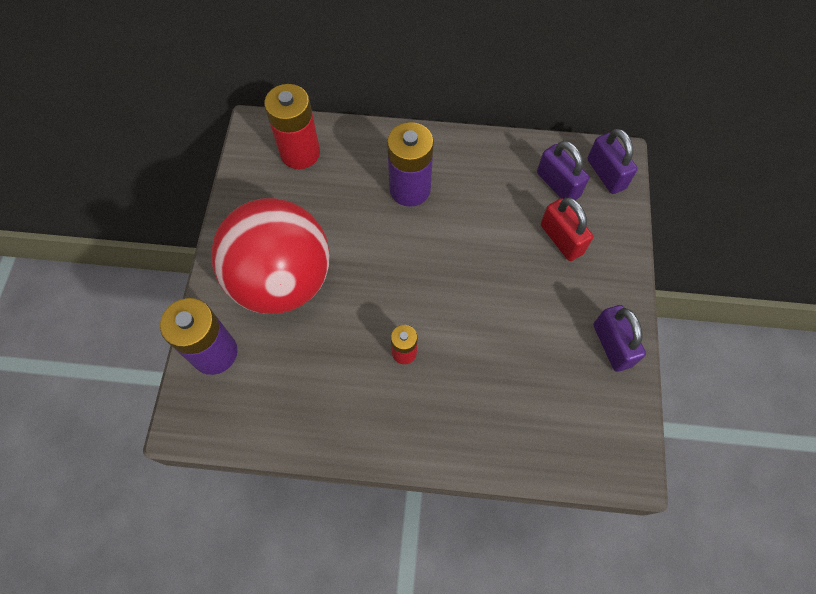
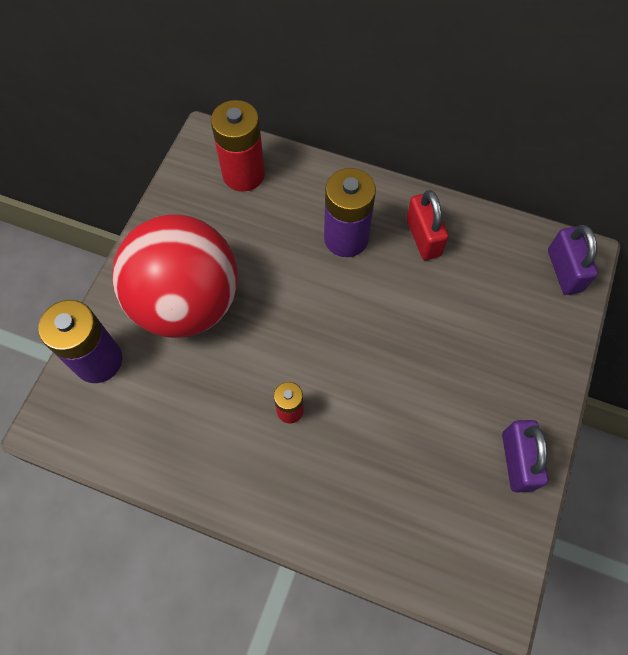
camera: 15 degrees right, 0 degrees up
purple padlock [537,141,589,200] -> none
red padlock [541,198,593,261] -> red padlock moved to [406,190,448,260]

